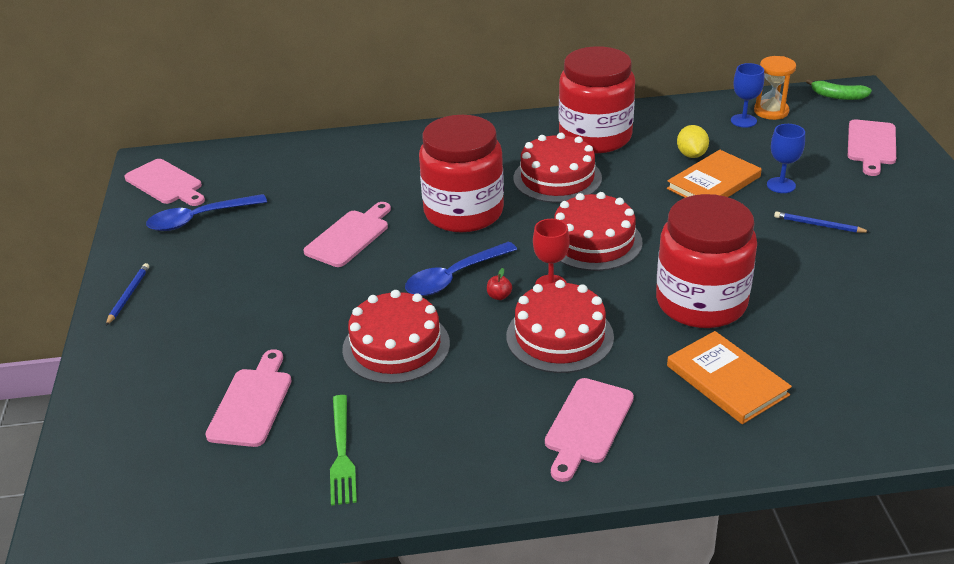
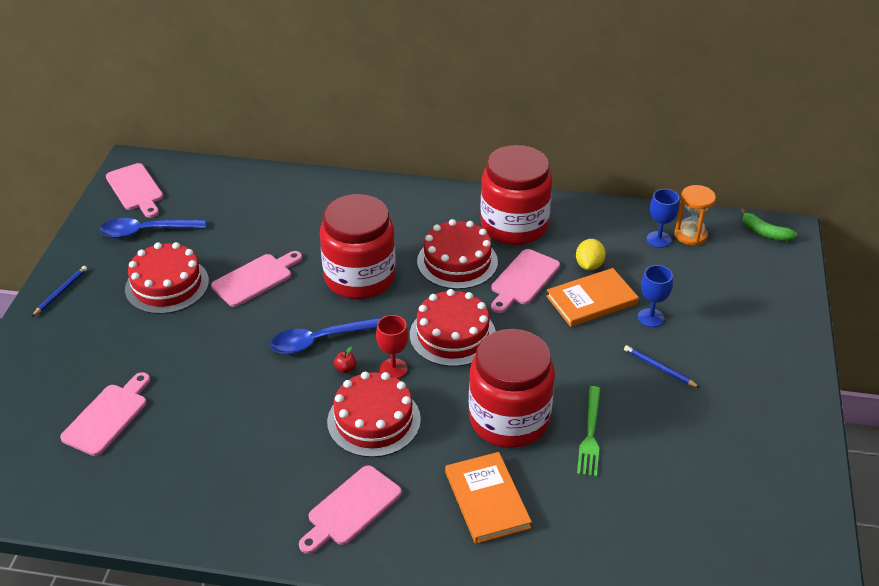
camera: 15 degrees right, 5 degrees up
green fork [330,395,357,506] -> green fork moved to [577,386,601,477]
red cake [342,290,450,384] -> red cake moved to [125,242,209,314]
pink cutting board [848,119,896,176] -> pink cutting board moved to [491,249,560,313]

